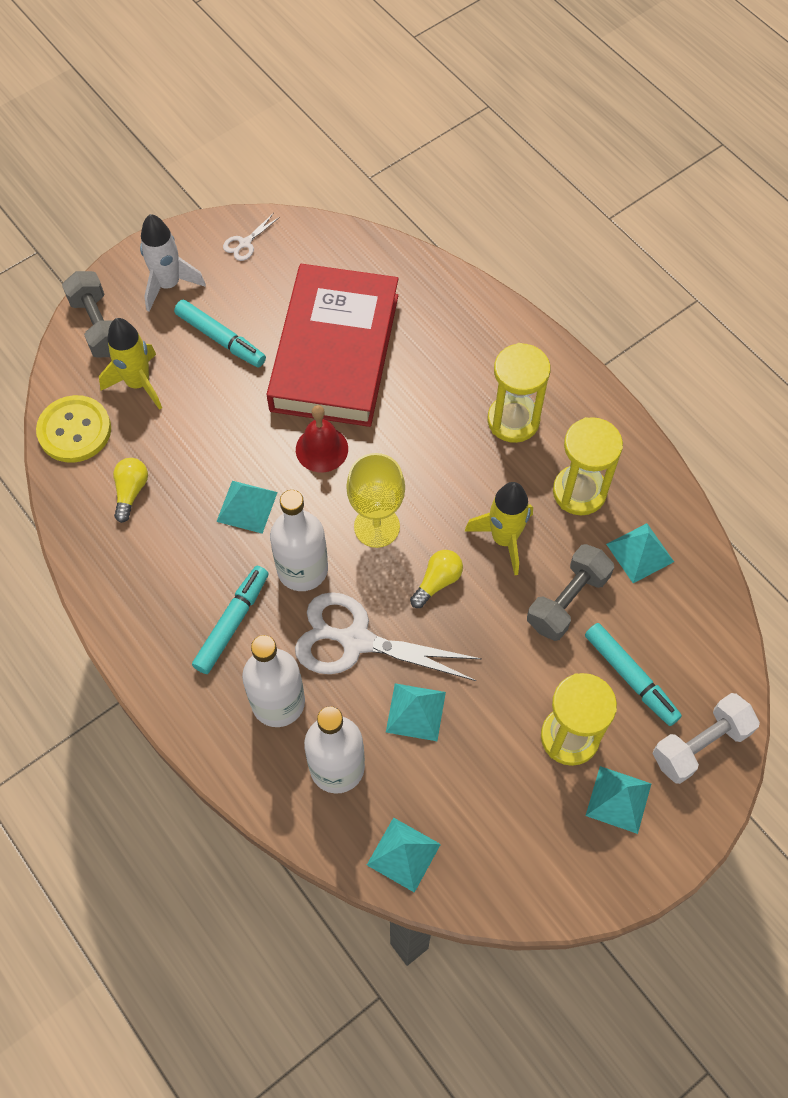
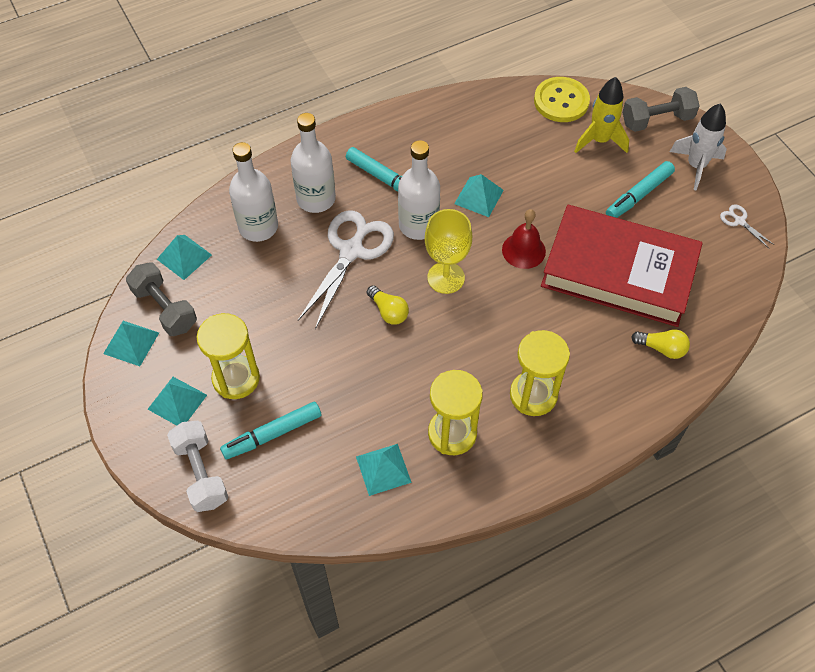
camera: 100 degrees right, 5 degrees down
yellow light bulb [113,458,148,523] -> yellow light bulb moved to [631,329,690,359]
turquoise pyramid [386,683,446,741] -> turquoise pyramid moved to [103,321,159,366]
yellow rocket [464,482,533,575] -> none
grey dumbbell [527,544,614,641] -> grey dumbbell moved to [126,262,197,336]

